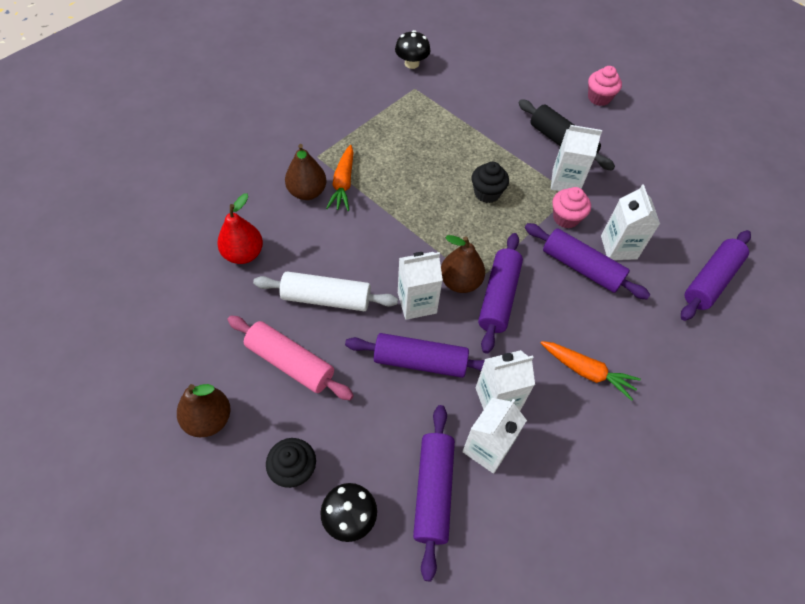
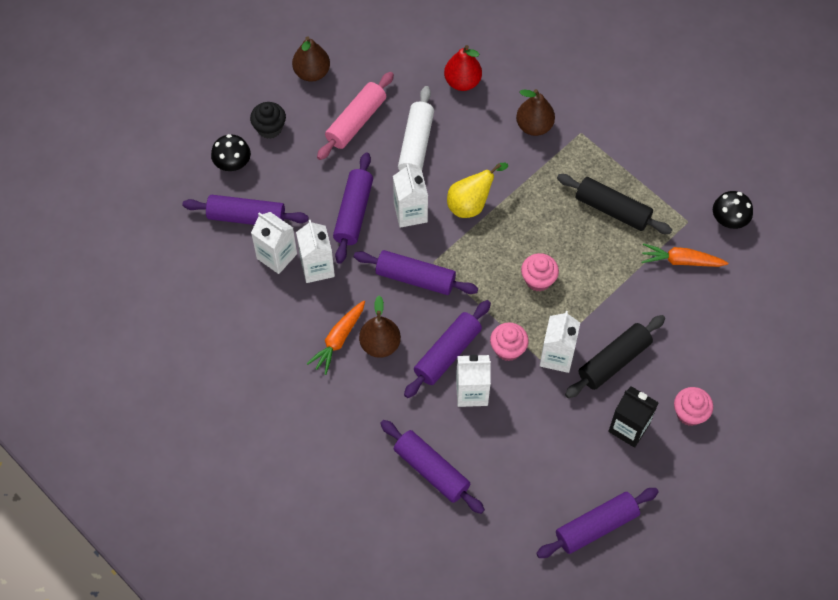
camera: 95 degrees right, 5 degrees up
orange carrot [326,145,354,211] -> orange carrot moved to [641,243,728,267]
brown pear [441,235,485,293] -> brown pear moved to [359,296,401,358]
black cupcake [472,162,509,203] -> pink cupcake [521,253,559,291]
none -> yellow pear [447,163,508,218]
none -> purple rolling pin [536,488,659,558]
none -> black rolling pin [557,174,672,234]
none -> black carton [608,386,659,448]

